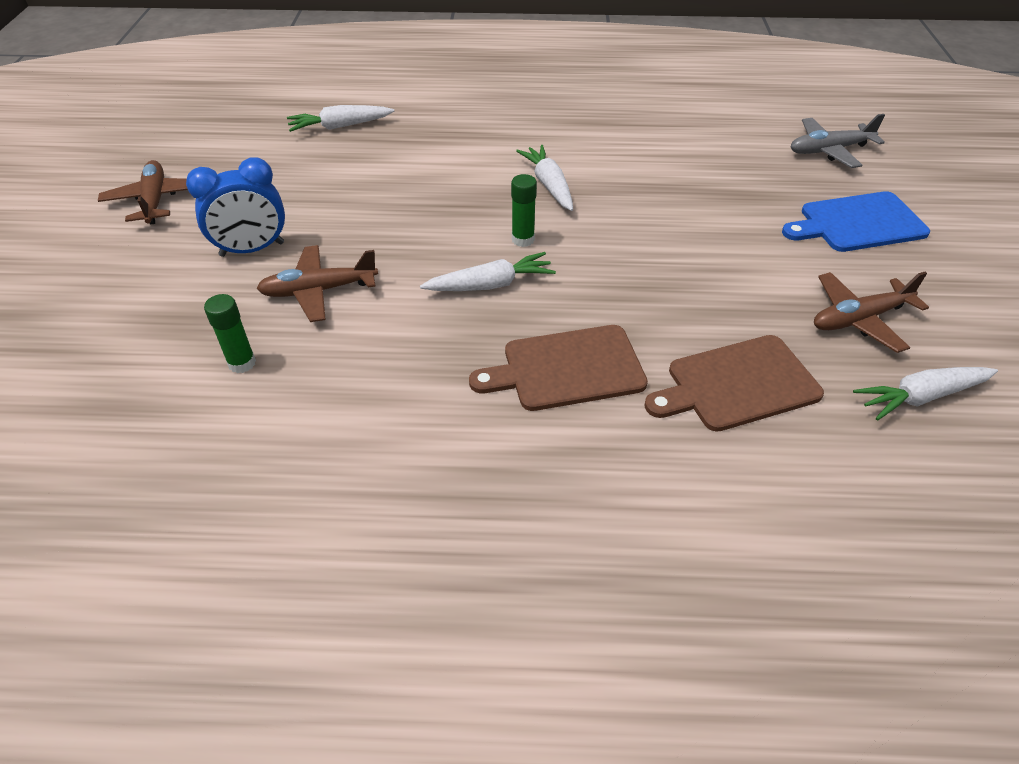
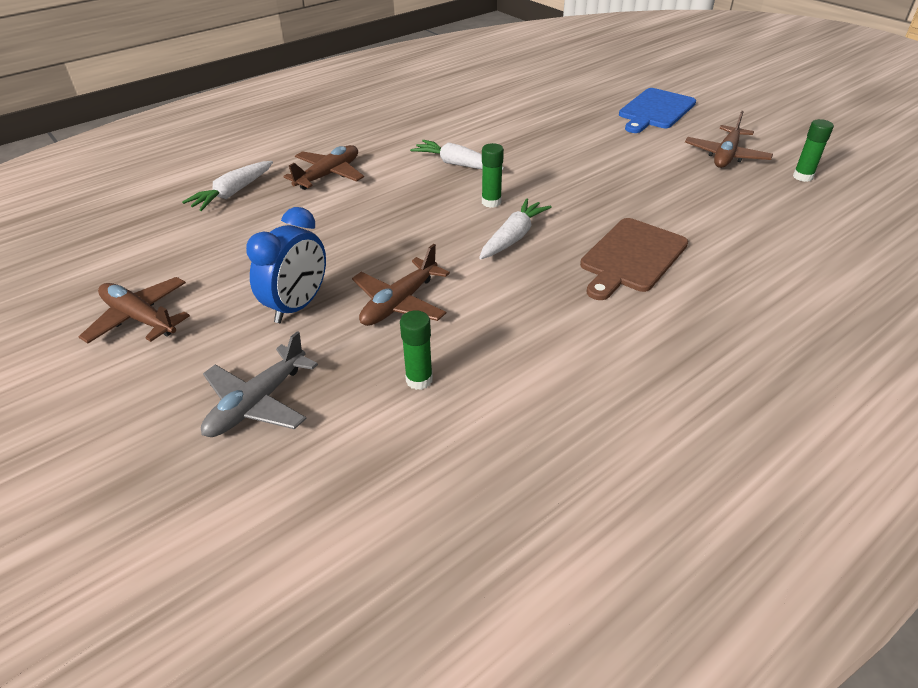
camera: 40 degrees left, 5 degrees down
brown cutting board [644,335,824,432] -> none
grey plane [791,114,885,168] -> grey plane moved to [201,331,318,437]
white carrot [853,367,998,421] -> green glue stick [793,119,834,182]
none -> brown plane [283,145,364,190]

